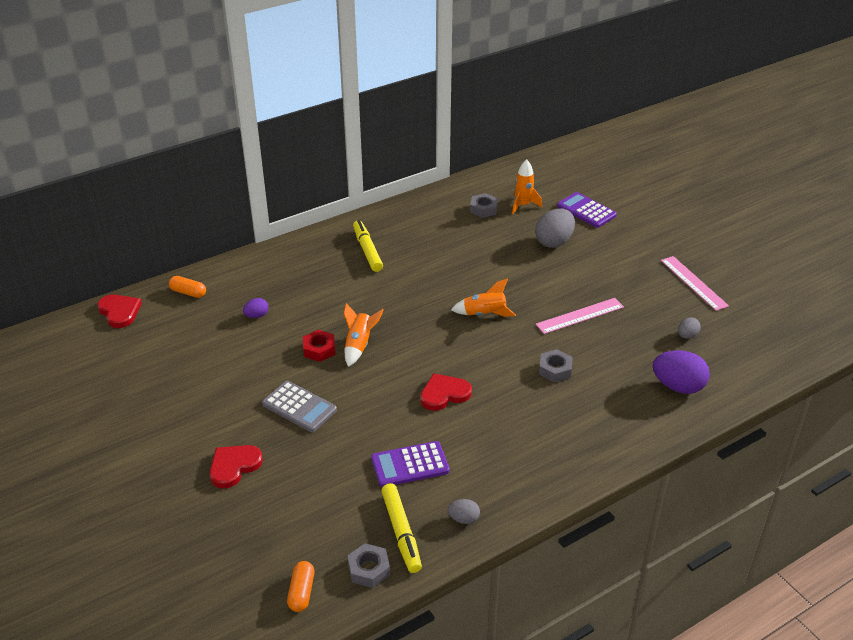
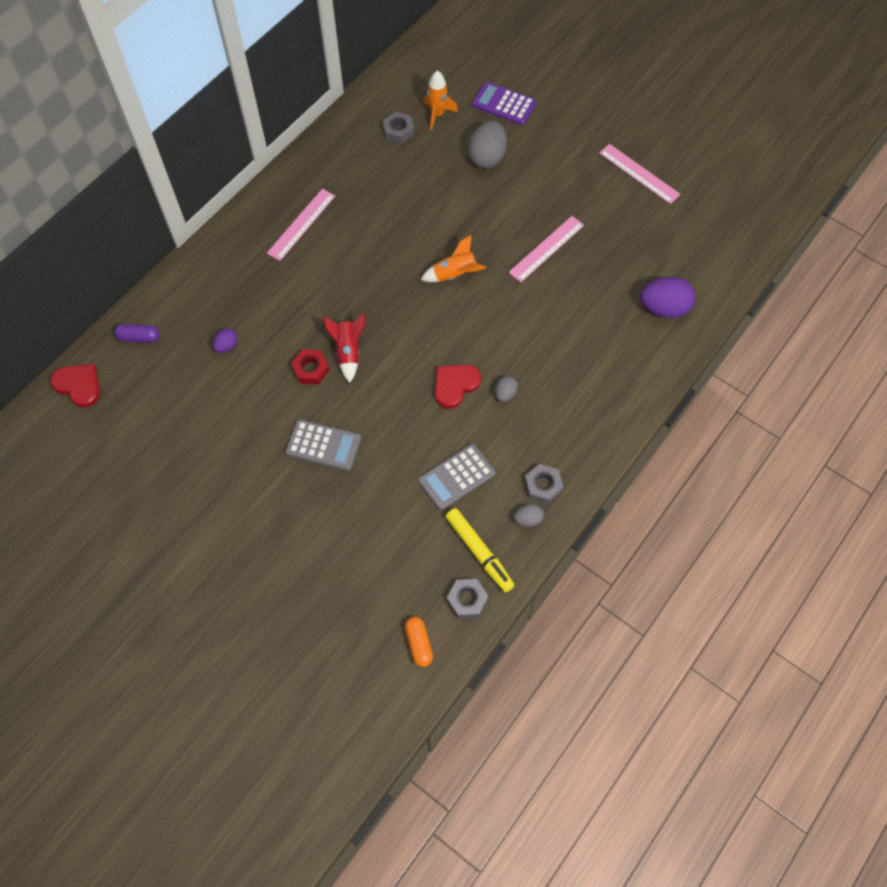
camera: 20 degrees left, 25 degrees up
orange capsule [169,276,206,298] -> purple capsule [114,324,160,343]
red heart [210,445,263,488] -> none
orange rocket [344,303,384,367] -> red rocket [323,313,365,383]
yellow marker [353,220,383,272] -> pink ruler [267,189,335,261]
purple calculator [371,441,449,487] -> grey calculator [418,444,495,510]
grey nut [539,349,573,382] -> grey nut moved to [524,464,563,504]
grey egg [678,317,701,339] -> grey egg moved to [495,376,518,402]

